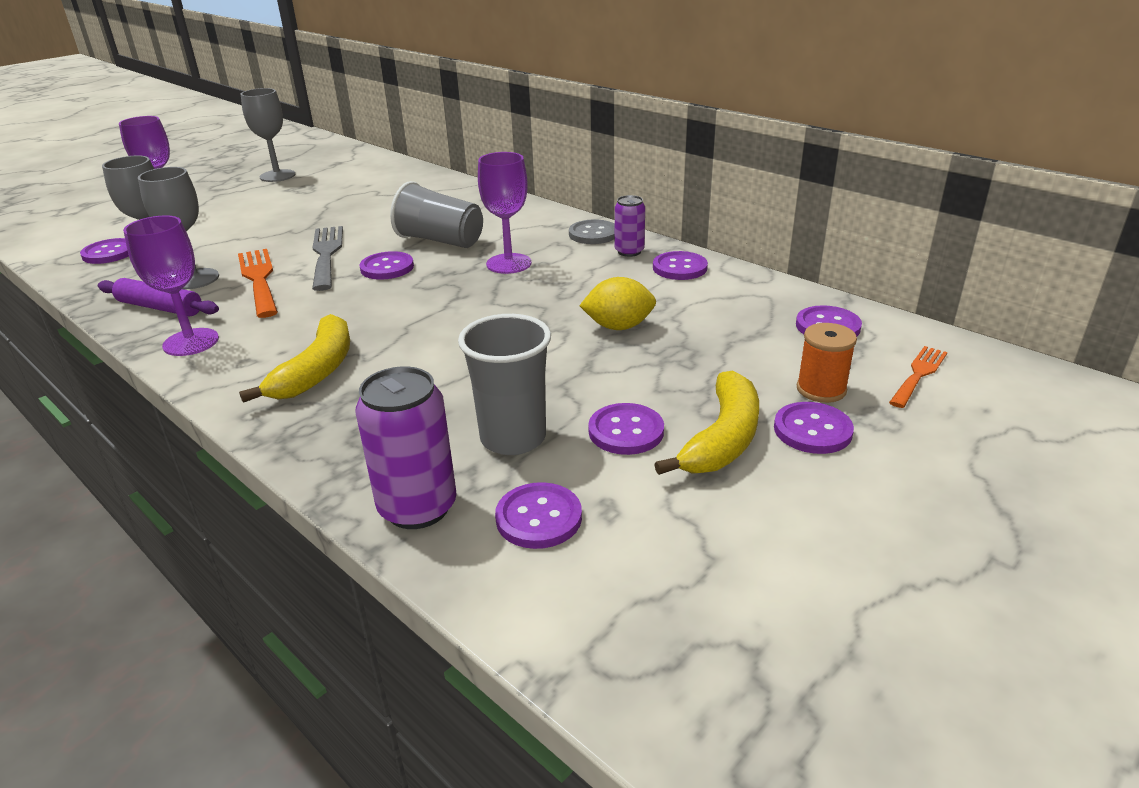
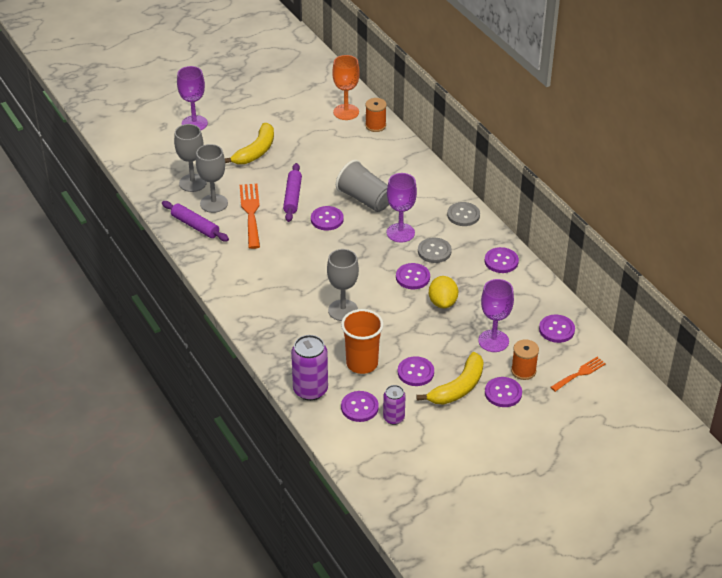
camera: 15 degrees right, 10 degrees up
purple button [80,238,129,264] -> purple button moved to [396,263,430,289]
purple goblet [123,215,219,356] -> purple goblet moved to [478,279,514,352]
yellow banana [239,314,350,403] -> yellow banana moved to [225,123,274,164]
grey goblet [241,88,295,182] -> grey goblet moved to [327,249,359,321]
grey fork [312,226,343,291] -> purple rolling pin [283,163,302,222]
grey cup [458,314,551,455] -> orange cup [341,309,384,374]
yellow lemon [579,277,656,330] -> yellow lemon turned 75 degrees clockwise [429,276,458,308]
purple can [615,195,645,257] -> purple can moved to [383,385,406,425]
none -> orange goblet [332,55,360,120]
none -> orange spool [365,98,387,132]
none -> grey button [418,237,452,263]

